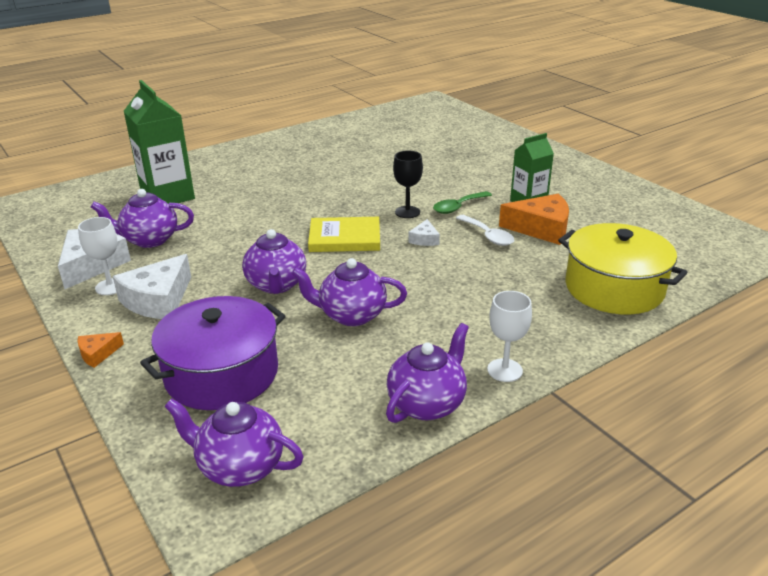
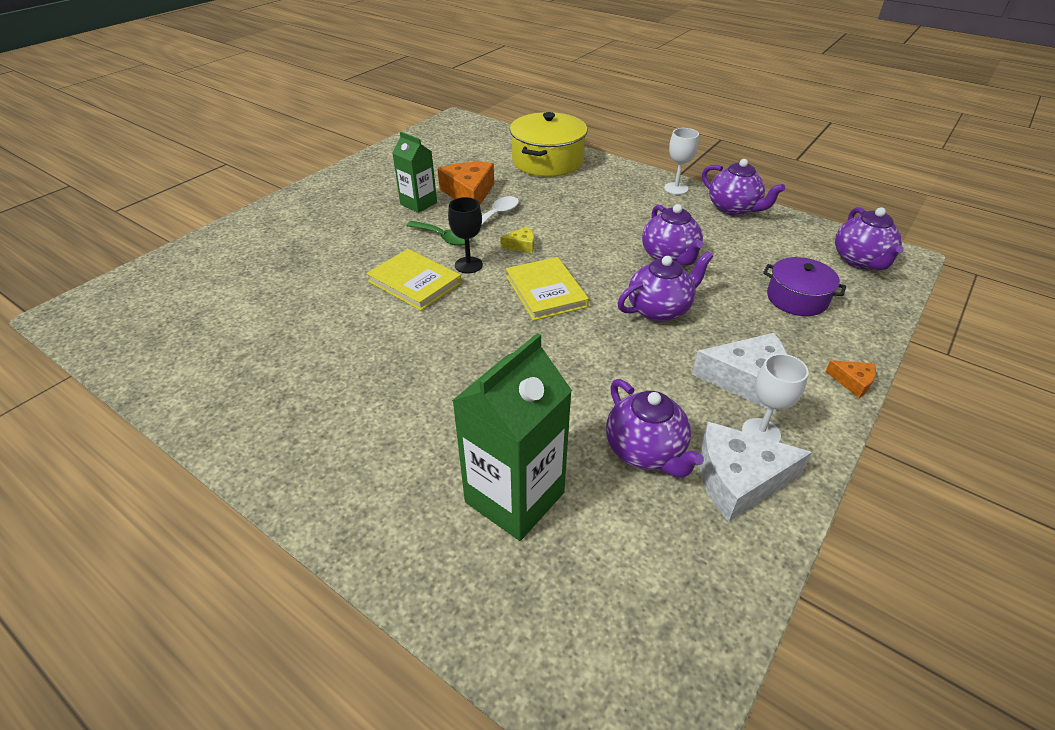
camera: 110 degrees left, 10 degrees up
purple pot [140,296,285,410] -> purple pot [763,257,846,316], size x0.62
purple teapot [386,323,469,423] -> purple teapot turned 150 degrees counterclockwise [702,159,785,216]
white cheese [408,219,440,246] -> yellow cheese [500,226,534,253]
none -> yellow book [366,249,461,311]

